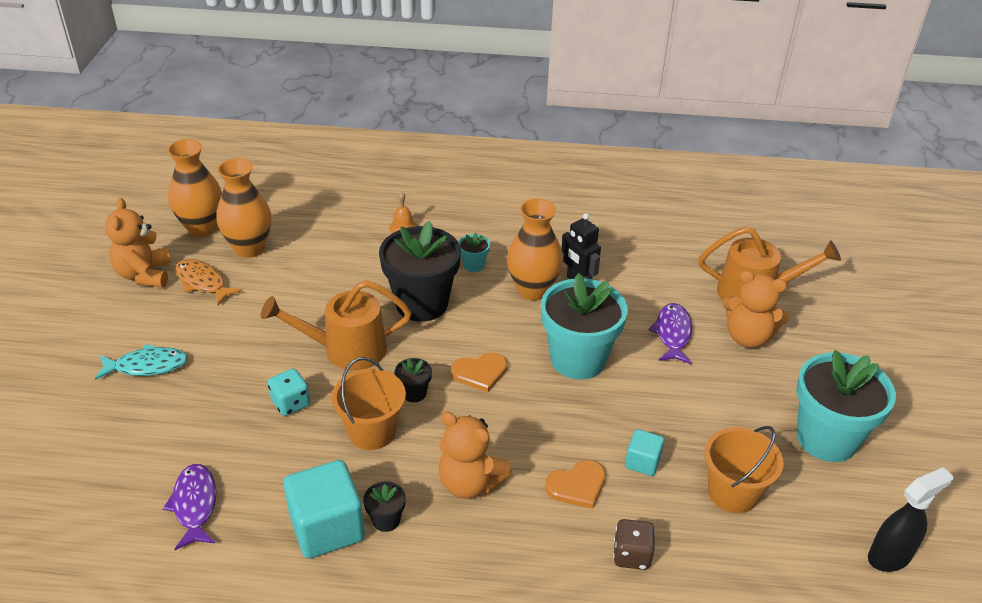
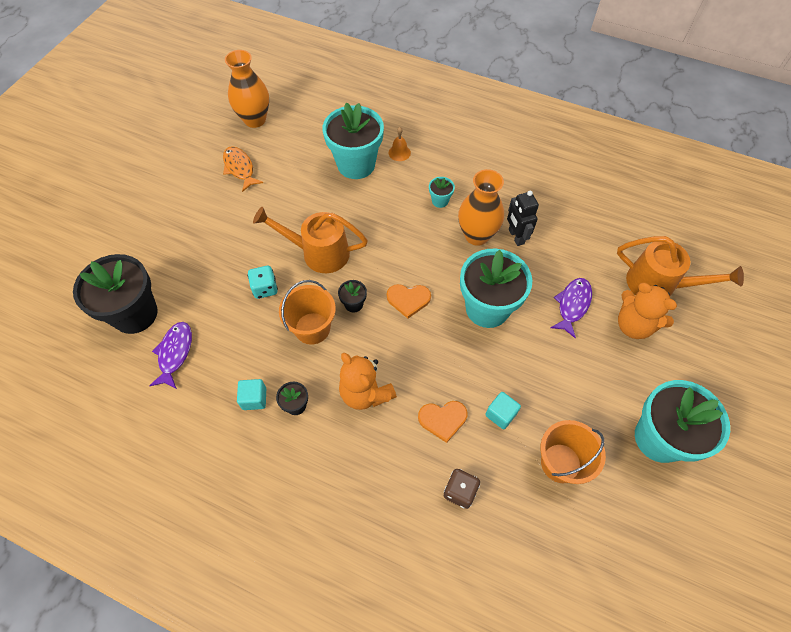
camera: 20 degrees right, 20 degrees up
turquoise fish [95,344,188,380] -> none
orange teddy bear [105,198,171,287] -> none
orange vase [217,158,271,258] -> none
turquoise cube [283,460,365,558] -> turquoise cube [237,379,266,410], size x0.52
black flower pot [379,221,461,322] -> black flower pot moved to [73,254,158,334]
black spray bottle [868,467,953,572] -> none
none -> turquoise flower pot [322,102,384,179]

